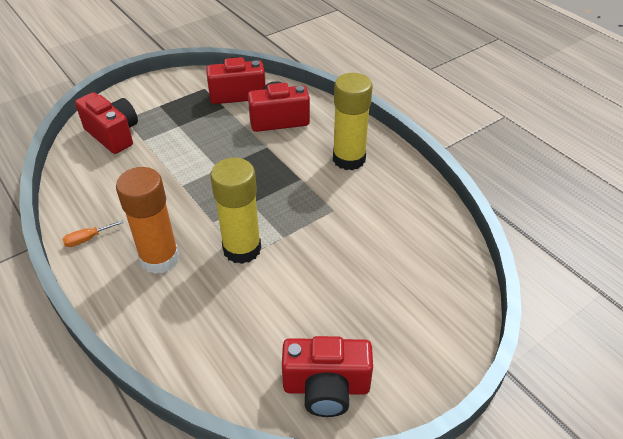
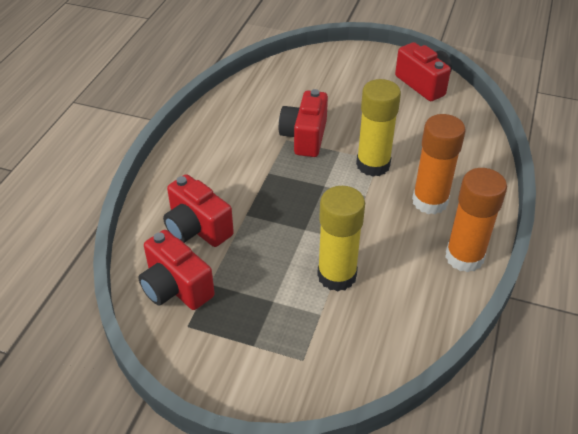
camera: 125 degrees left, 0 degrees up
orange screwdriver [62,220,124,247] -> orange glue stick [445,168,507,272]
red camera [75,92,138,154] -> red camera moved to [279,89,328,157]
yellow glue stick [333,73,373,170] -> yellow glue stick moved to [317,186,365,292]

